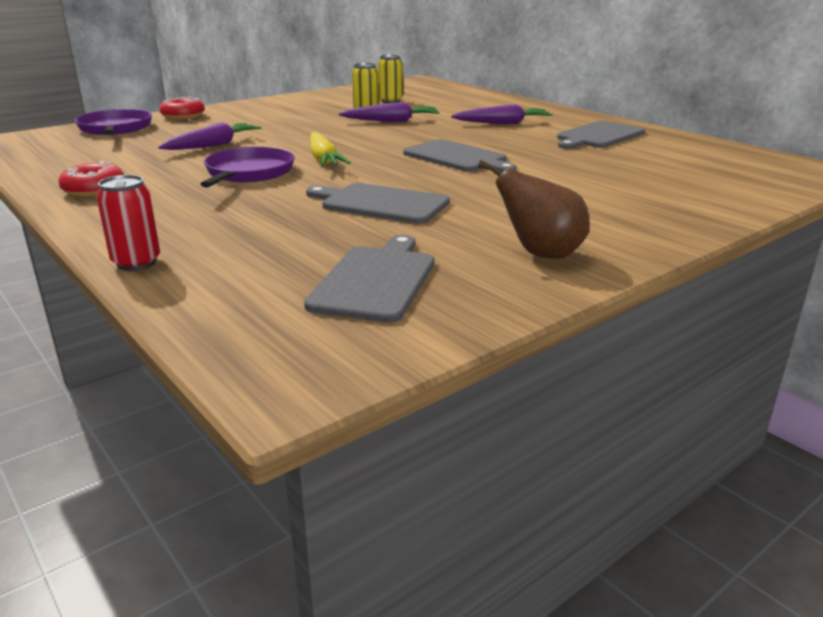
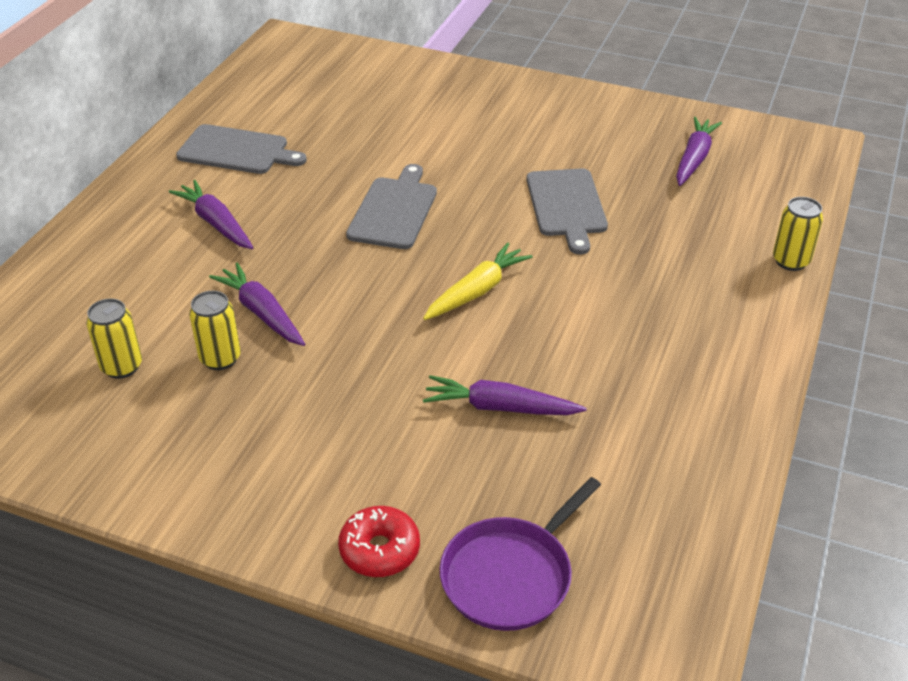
camera: 120 degrees left, 15 degrees up
red donut [58,161,124,197] -> none
red can [97,175,160,271] -> yellow can [773,197,823,271]
purple pan [201,146,295,188] -> none
grey cutting board [304,235,434,323] -> purple carrot [676,117,722,186]
brown pear [478,160,590,259] -> none

